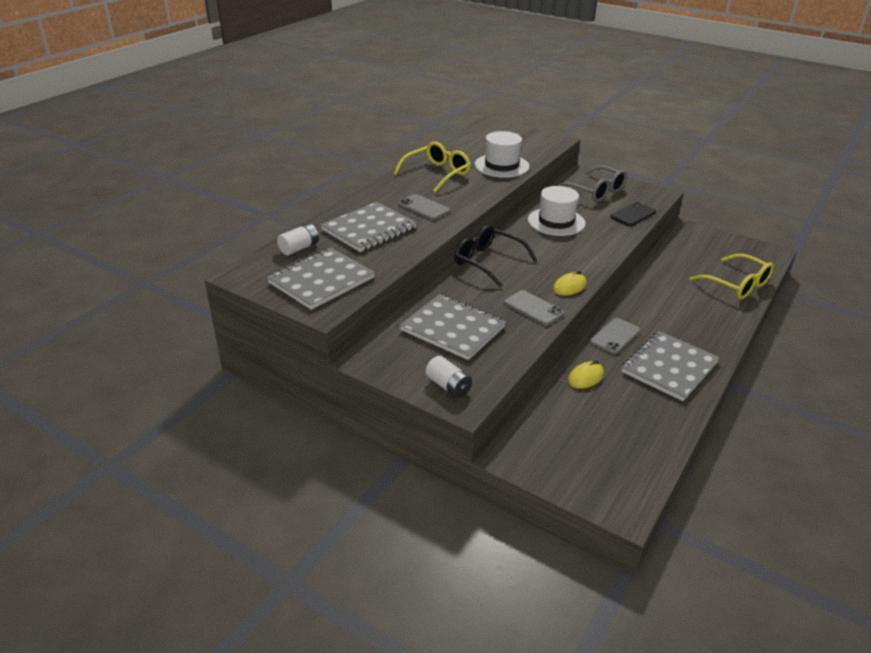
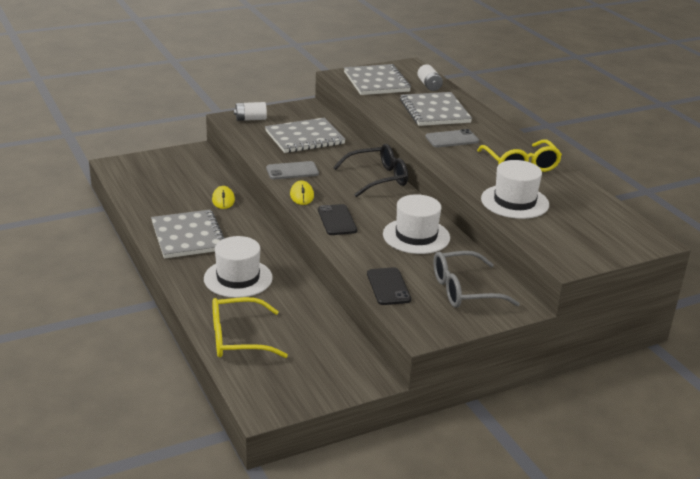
camera: 120 degrees right, 5 degrees down
grey phone [590,318,641,355] -> none
none -> white hat [204,236,273,298]
none -> black phone [318,204,357,235]

